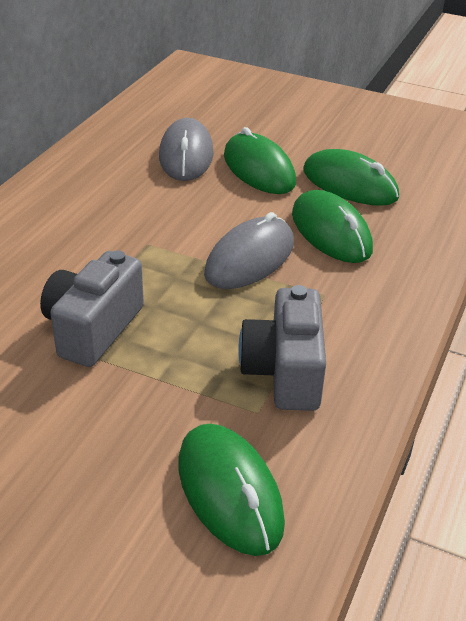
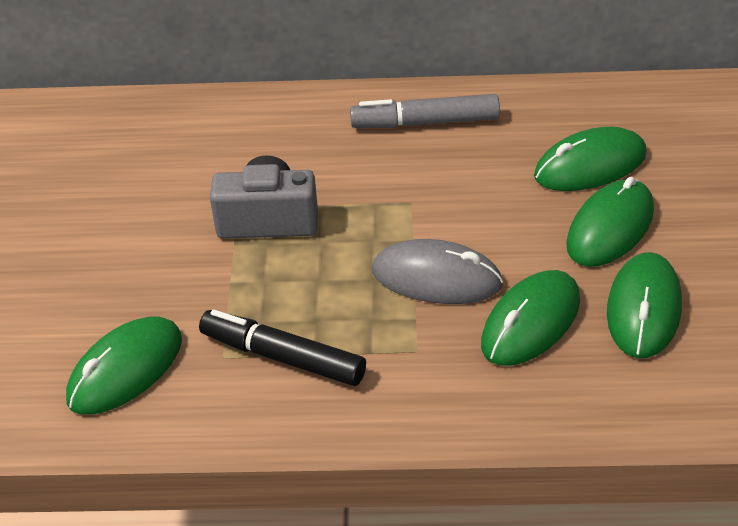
camera: 70 degrees right, 5 degrees up
grey mouse [159,118,214,181] -> green mouse [534,127,647,191]
grey camera [238,285,326,411] -> black marker [199,310,366,386]
none -> grey marker [350,94,500,128]

